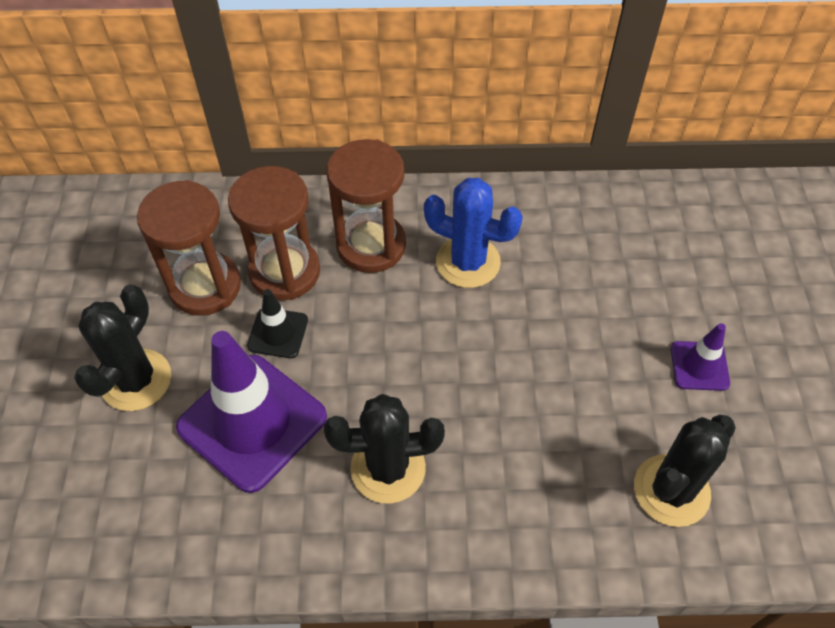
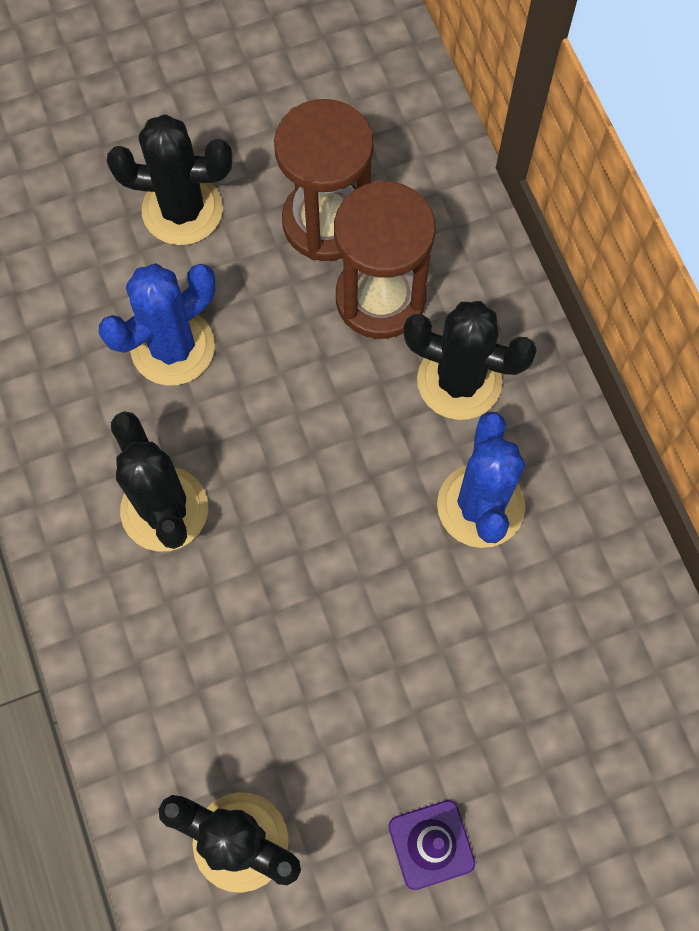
camera: 70 degrees right, 15 degrees up
purple traffic cone [176,331,327,493] -> blue cactus [99,263,216,386]
black traffic cone [247,289,308,358] -> none
brown hourglass [326,139,406,273] -> black cactus [403,301,537,420]

